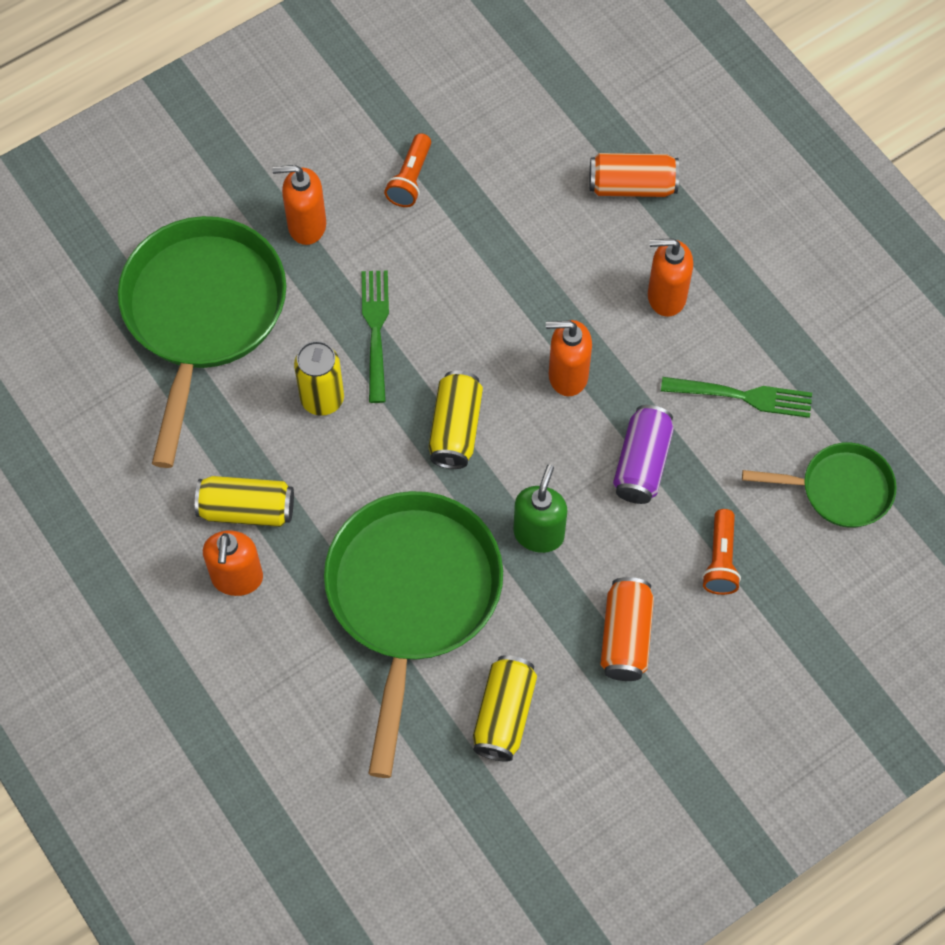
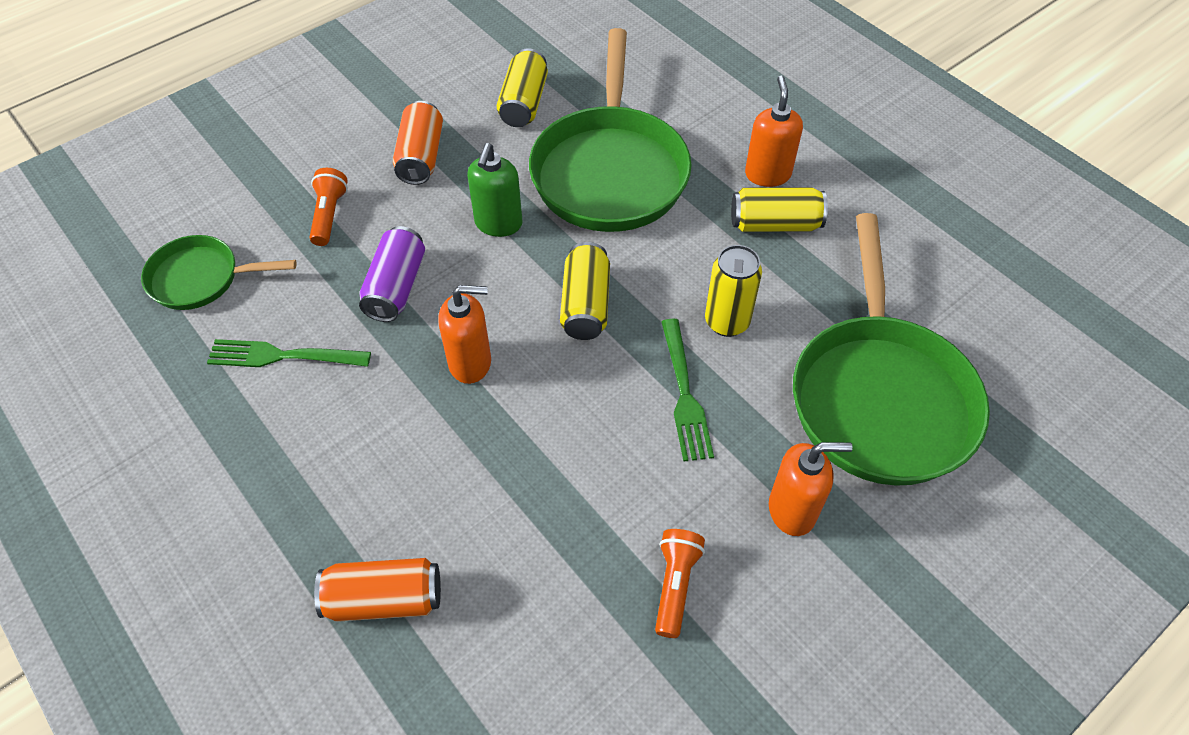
camera: 175 degrees right, 10 degrees down
orange soap dispenser [648,238,693,317] -> none

